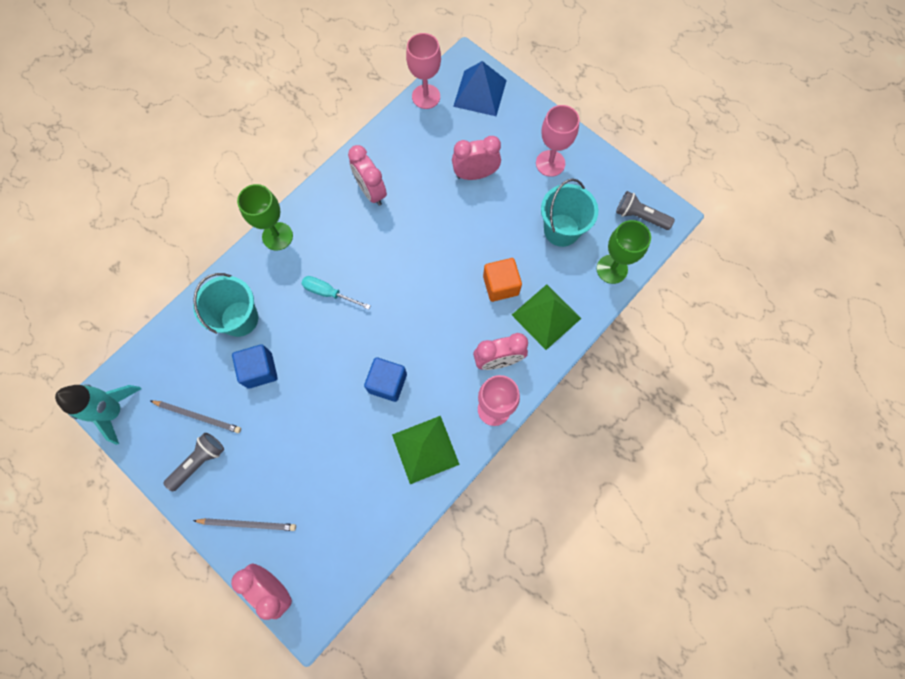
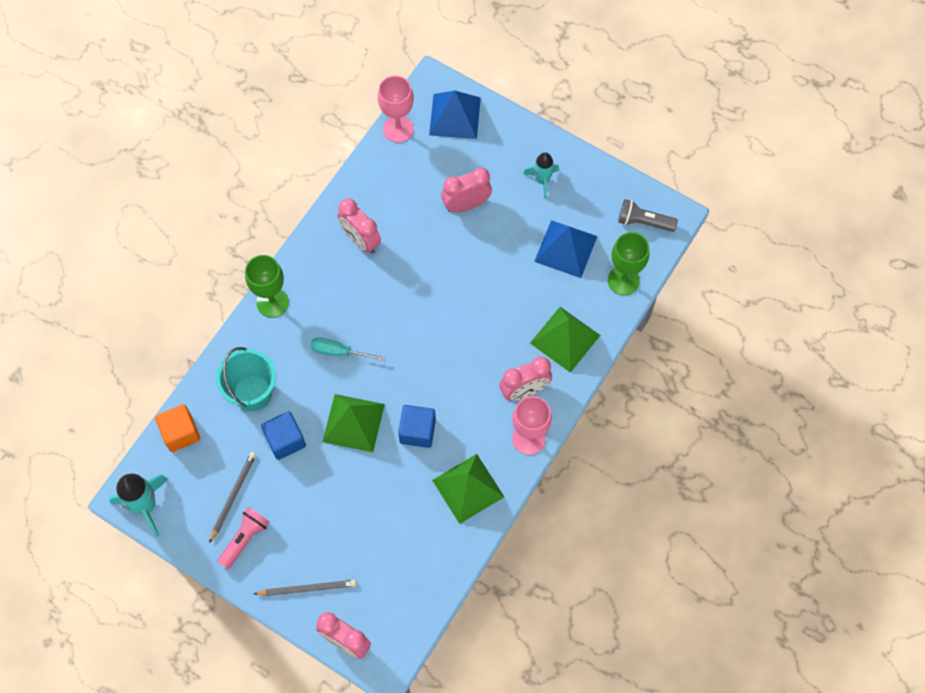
camera: 10 degrees left, 5 degrees down
grey pencil [150,400,241,433] -> grey pencil turned 75 degrees counterclockwise [209,452,256,543]
grey flashlight [164,433,224,491] -> pink flashlight [217,507,269,569]
orange cube [483,258,522,302] -> orange cube moved to [155,404,200,452]
pink goblet [536,105,580,177] -> turquoise rocket [523,152,559,199]
turquoise bucket [541,179,598,247] -> blue pyramid [534,220,597,278]
none -> green pyramid [322,394,385,452]

